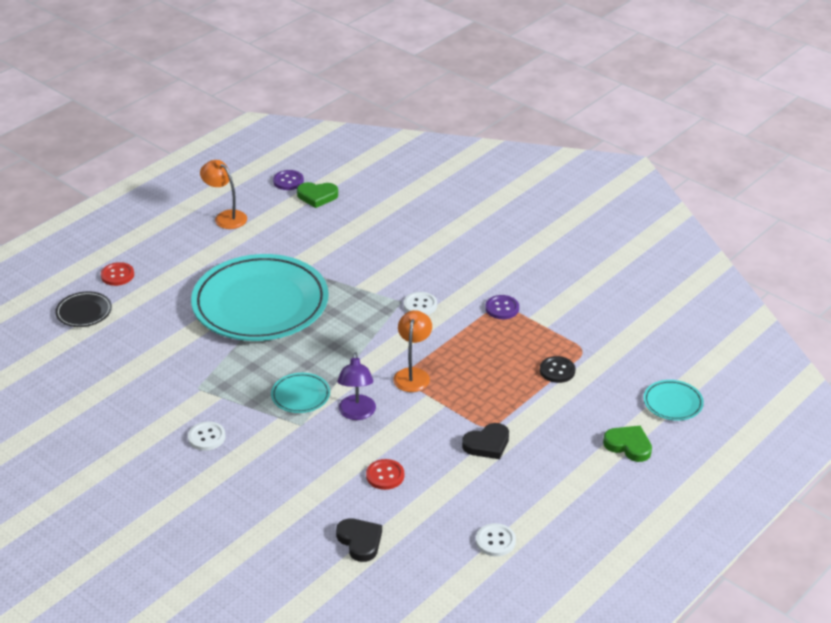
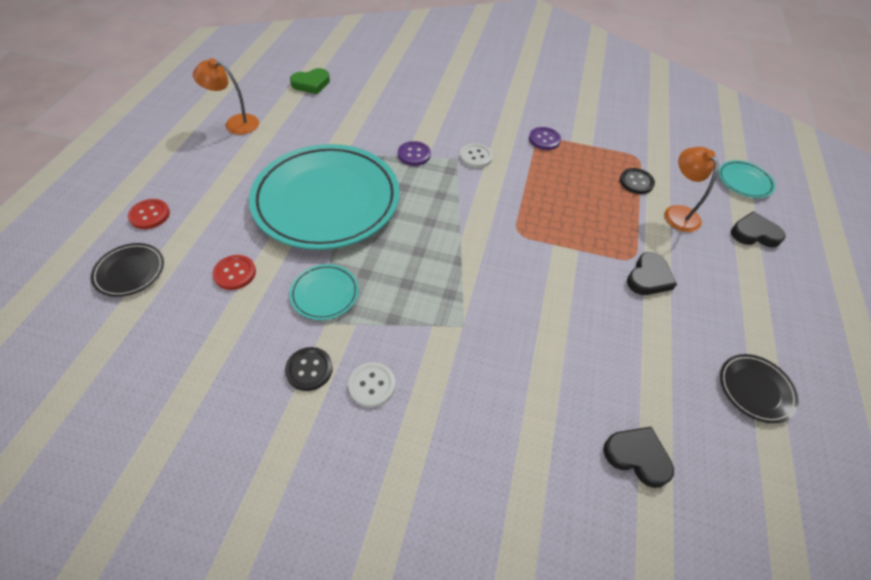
camera: 30 degrees left, 15 degrees up
turquoise plate [271,373,330,413] -> turquoise plate moved to [289,264,359,320]
purple button [273,170,304,190] -> purple button moved to [398,141,431,166]
purple lamp [337,352,376,420] -> none
red button [366,459,404,490] -> red button moved to [212,255,256,290]
orange lamp [393,310,432,392] -> orange lamp moved to [664,147,719,232]
white button [476,523,516,556] -> black plate [720,354,799,424]
green heart [603,426,652,462] -> black heart [731,211,786,247]
none -> black button [285,347,333,391]

